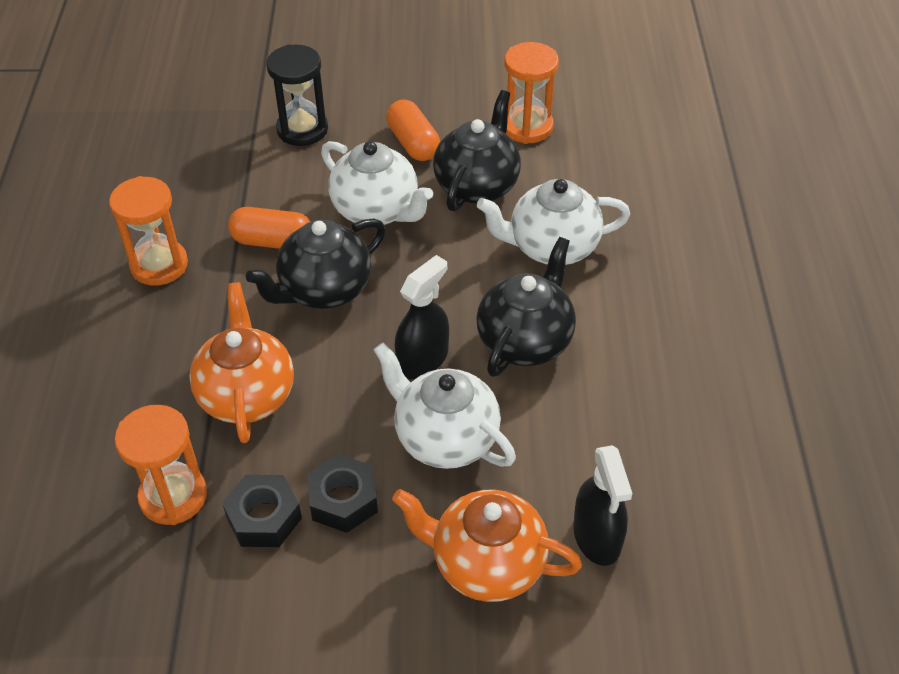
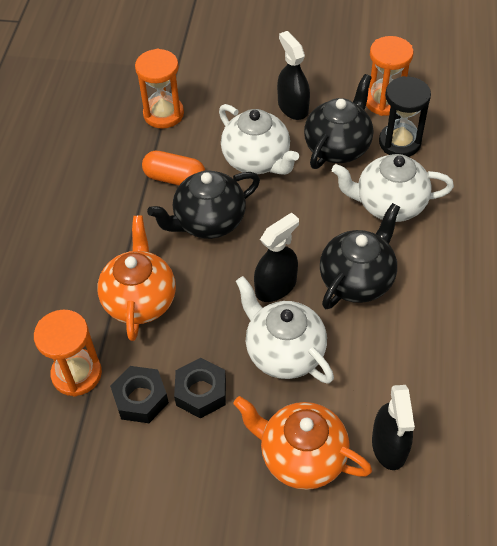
camera: 10 degrees right, 5 degrees up
orange hourglass [109,176,188,286] -> orange hourglass moved to [135,49,184,129]
black hourglass [266,45,328,146] -> black hourglass moved to [379,76,431,157]
orange capsule [386,99,440,161] -> black spray bottle [277,31,310,120]

